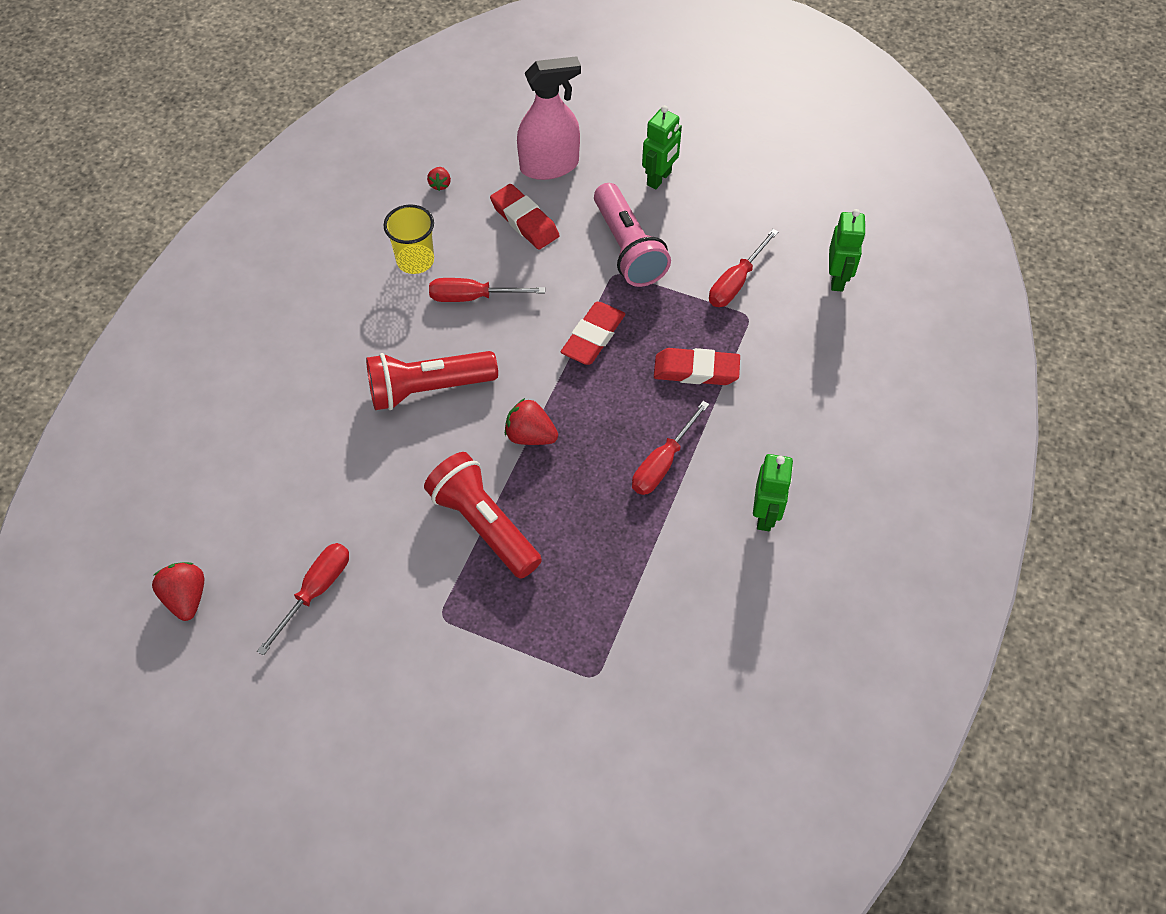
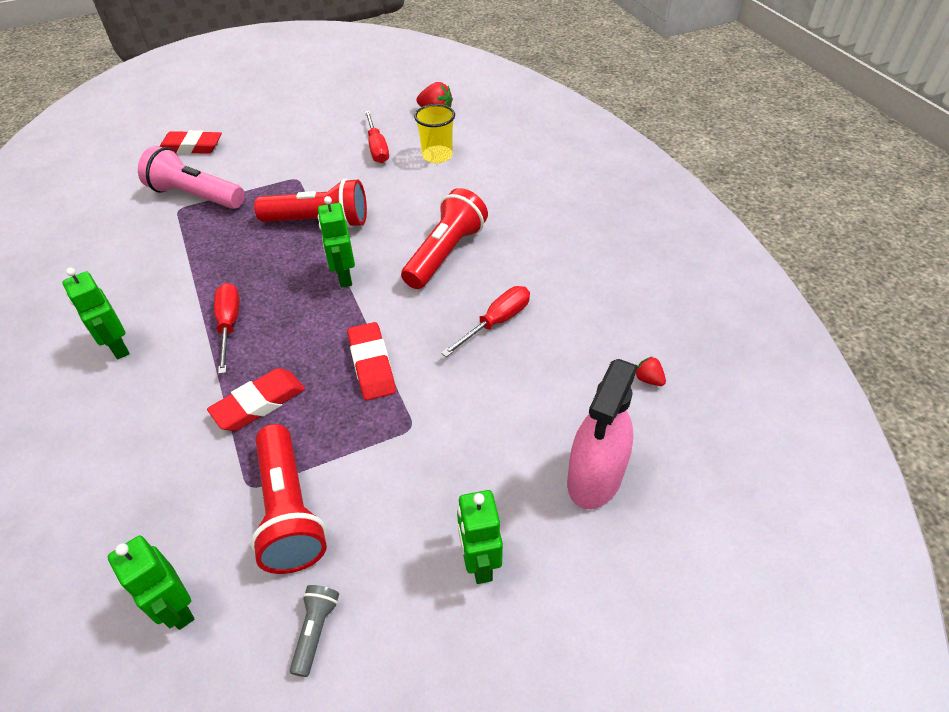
camera: 135 degrees right, 10 degrees down
yellow cup [383,204,434,274] -> yellow cup moved to [414,104,455,163]
red eraser [490,184,560,249] -> red eraser moved to [160,130,222,154]
red strawberry [505,398,558,445] -> green robot [318,196,355,287]
pink flashlight [594,183,671,287] -> pink flashlight moved to [138,146,245,209]
red screwdriver [709,229,778,307] -> red flashlight [251,424,327,574]
none -> grey flashlight [290,585,339,677]

